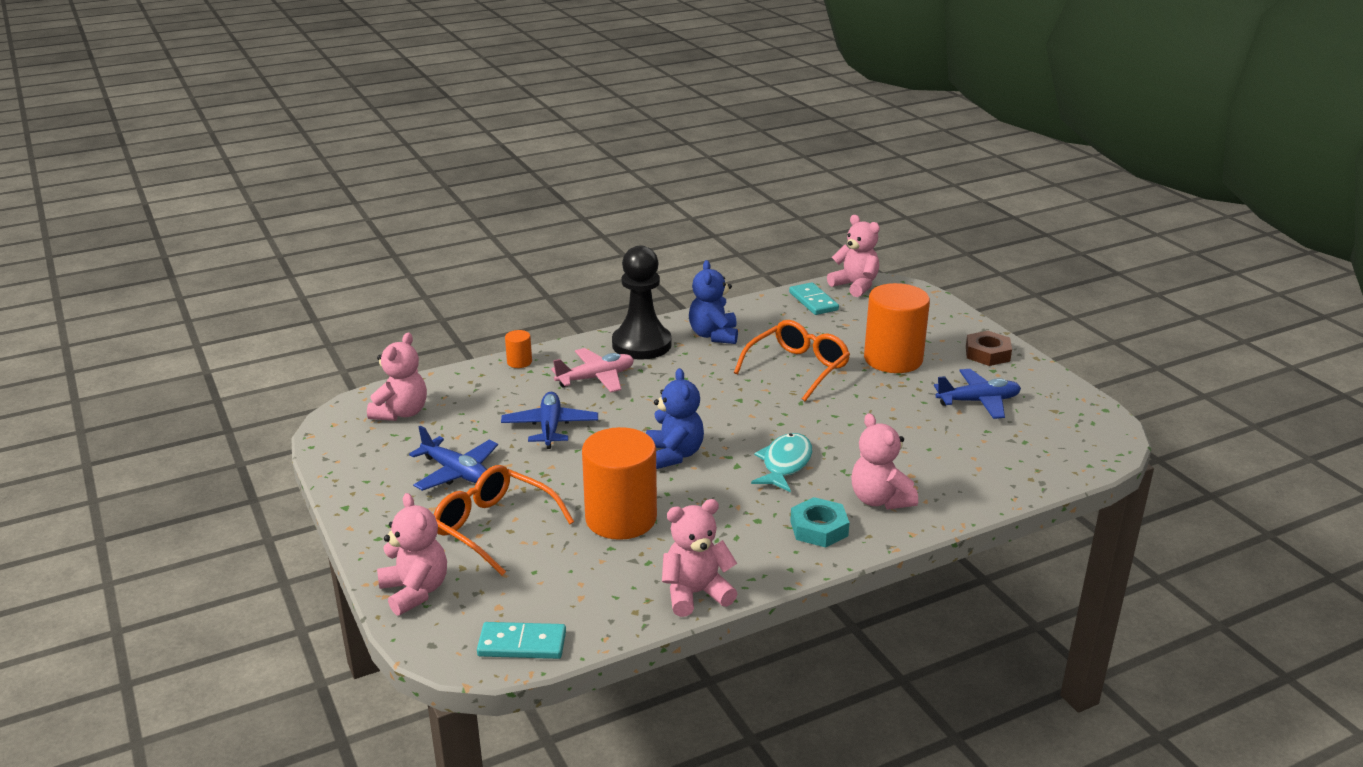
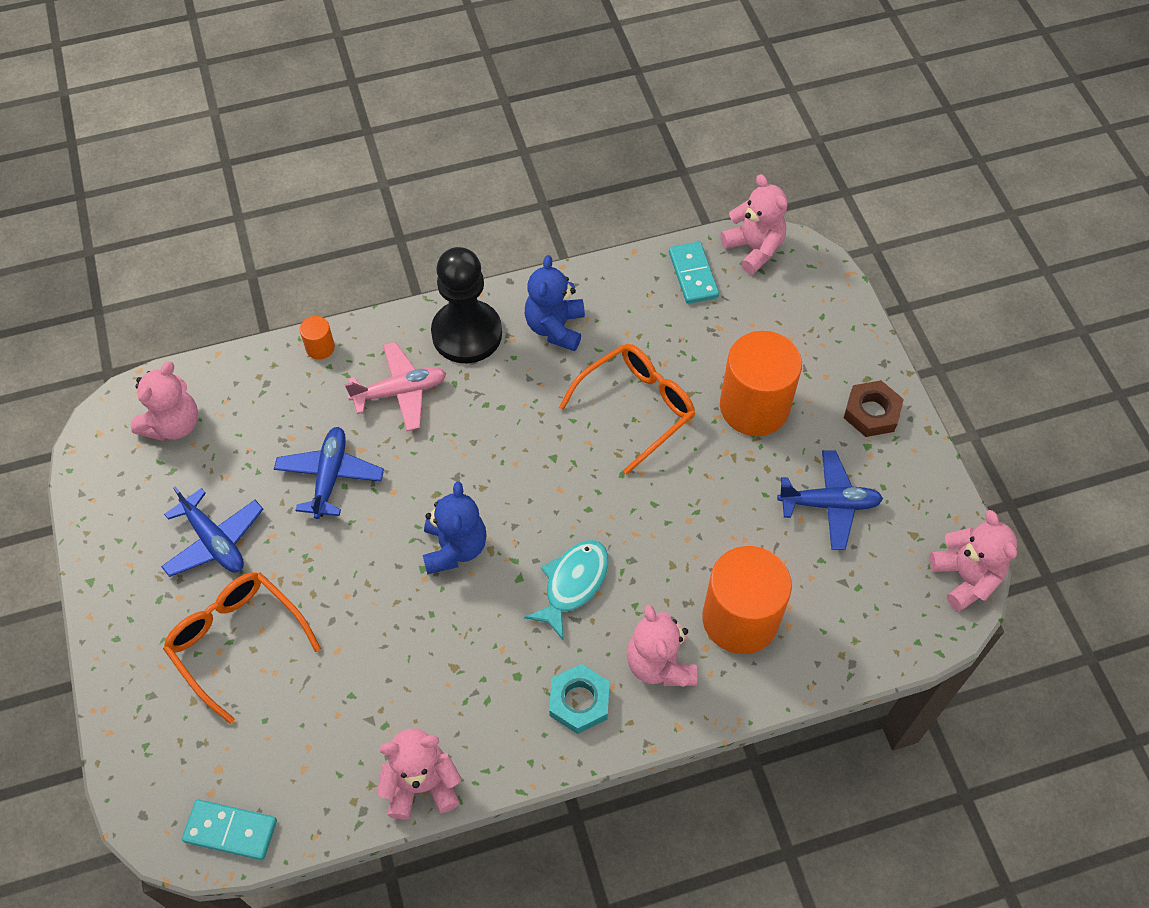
camera: 10 degrees right, 30 degrees up
pink teddy bear [377,493,447,616] -> pink teddy bear moved to [929,510,1017,611]
orange cylinder [582,427,657,540] -> orange cylinder moved to [702,546,792,654]

